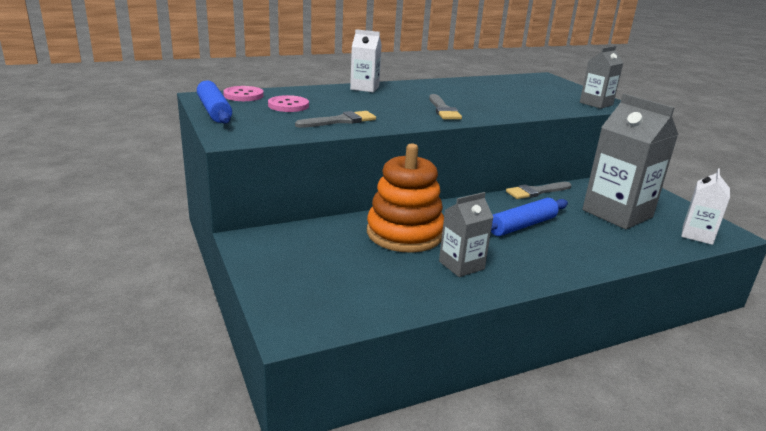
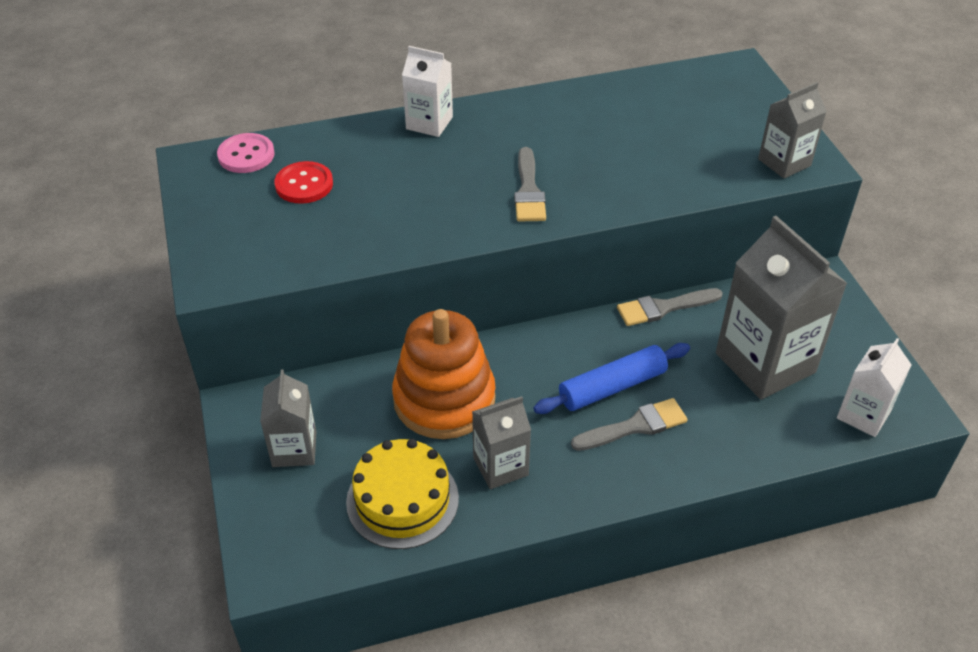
camera: 10 degrees right, 20 degrees up
blue rolling pin [197,80,232,124] -> none
pink button [268,95,309,112] -> red button [275,161,333,204]
grey brush [295,111,376,128] -> grey brush moved to [571,398,687,451]
none -> grey carton [260,369,316,467]
none -> yellow cake [346,439,459,549]

